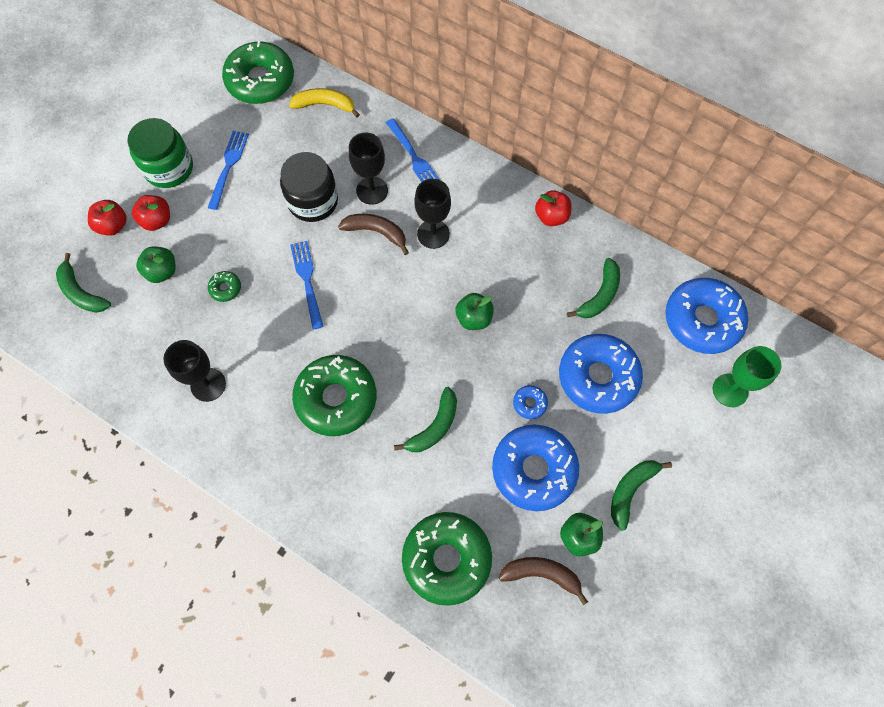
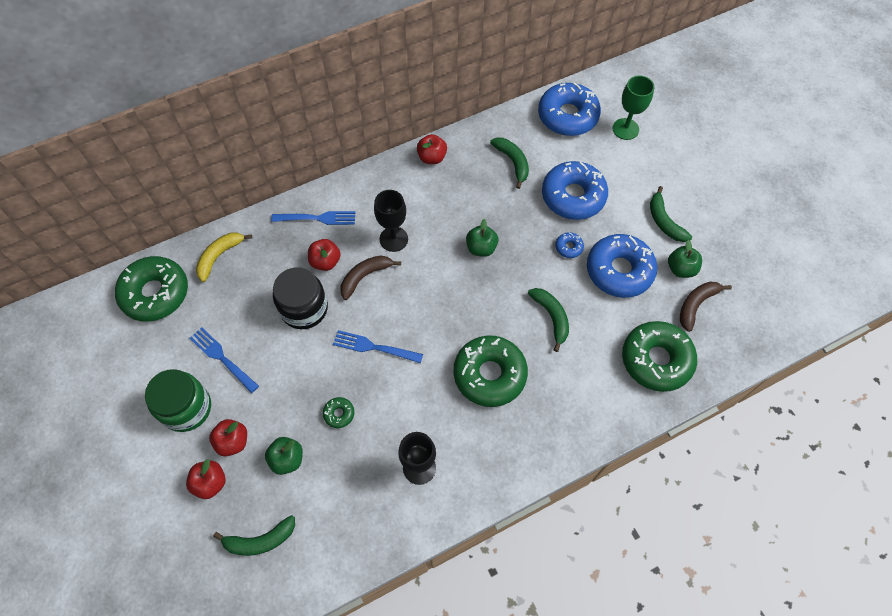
camera: 60 degrees left, 5 degrees down
black goblet [349,132,388,205] -> red apple [308,239,341,271]

